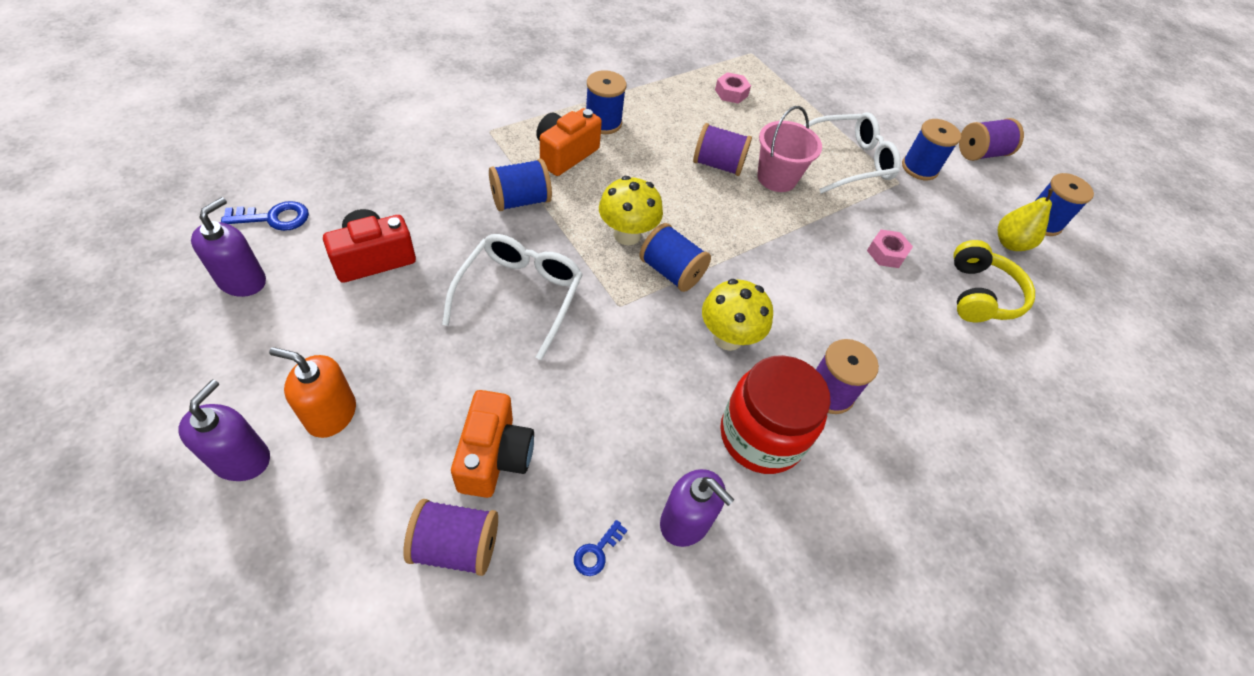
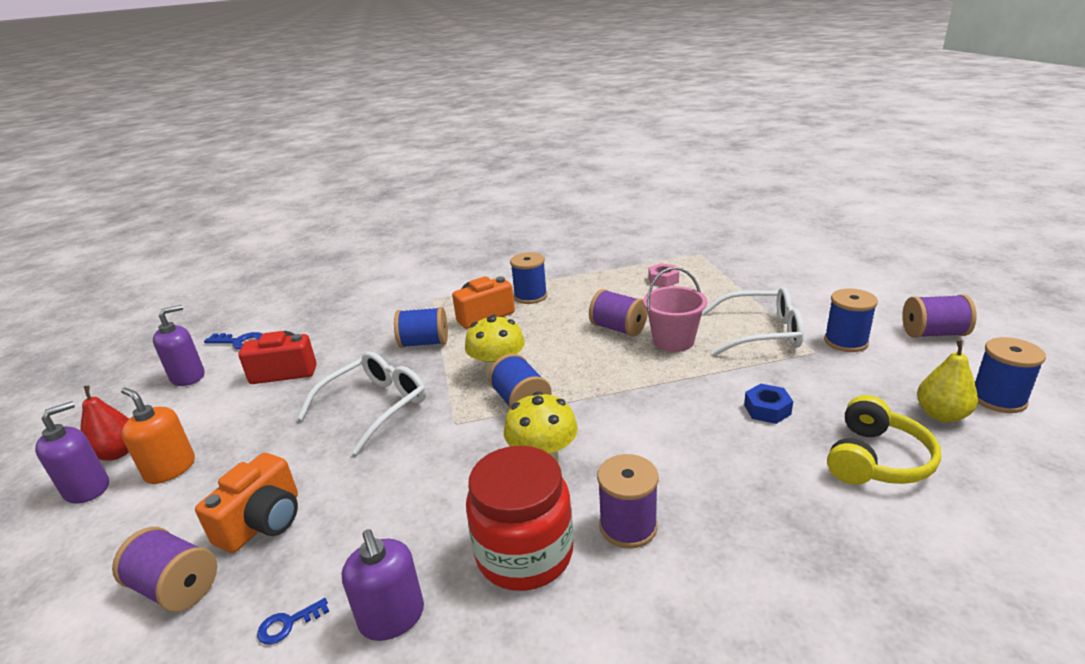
camera: 30 degrees right, 25 degrees down
pink nut [867,229,913,268] -> blue nut [744,384,793,424]
none -> red pear [80,386,129,461]

